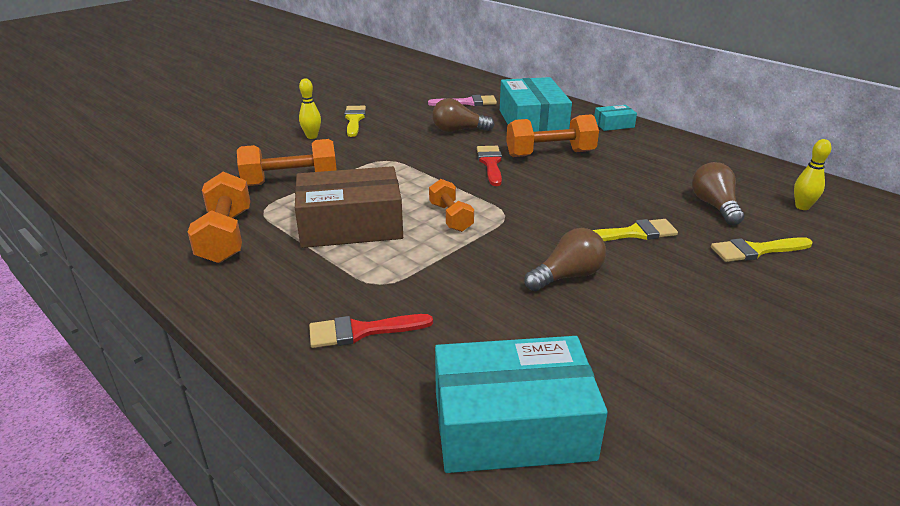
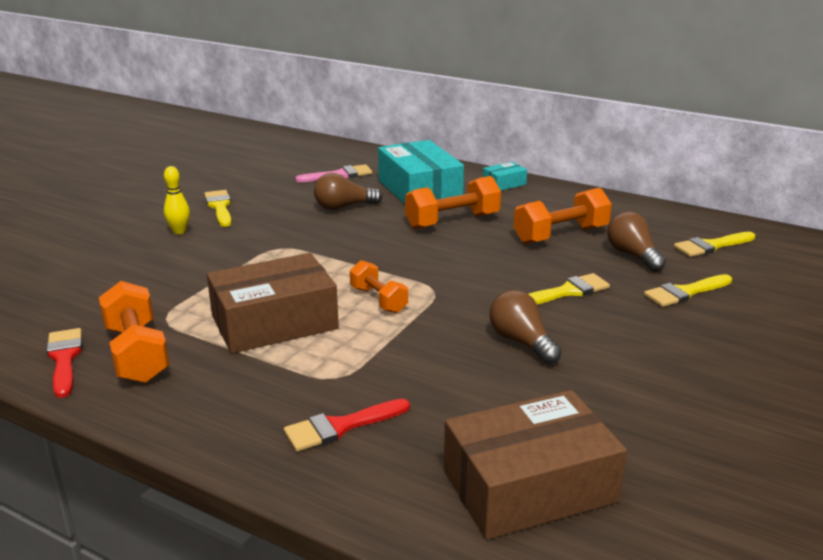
camera: 15 degrees left, 5 degrees down
orange dumbbell [237,139,337,186] -> orange dumbbell moved to [514,188,612,244]
turquoise box [435,336,608,473] -> brown box [444,390,627,540]
red brush [477,146,502,186] -> red brush moved to [46,328,82,398]
brown light bulb [524,228,606,291] -> brown light bulb turned 75 degrees counterclockwise [490,290,562,364]
yellow bowling pin [794,139,831,210] -> yellow brush [674,232,755,257]

